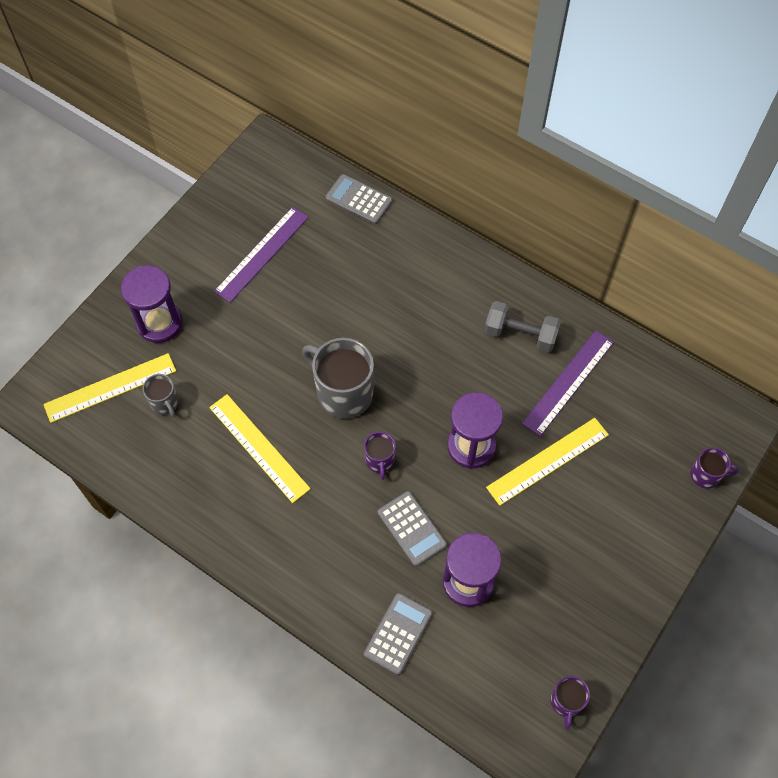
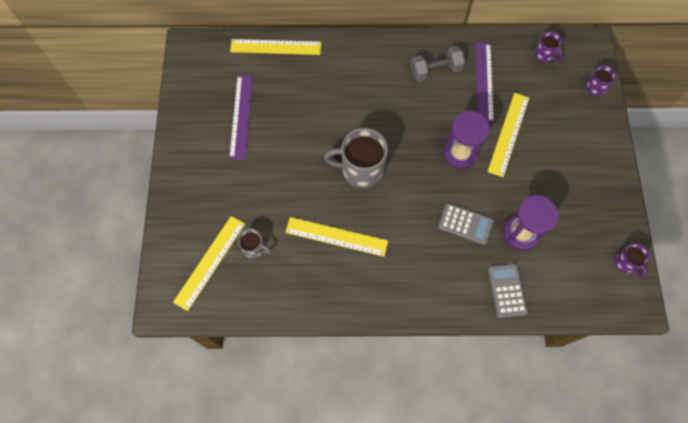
camera: 35 degrees left, 5 degrees up
purple hourglass [121,265,183,343] -> none
grey calculator [325,174,392,224] -> yellow ruler [230,39,321,55]
purple mug [364,432,396,480] -> purple mug moved to [535,31,563,62]

